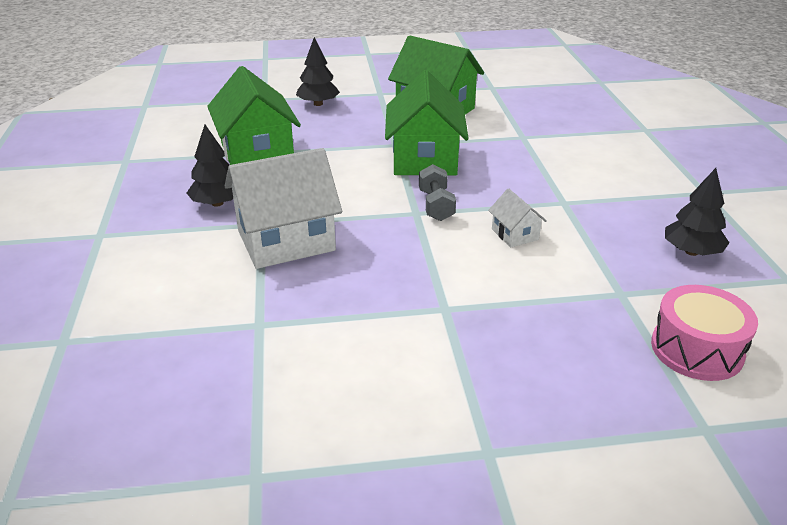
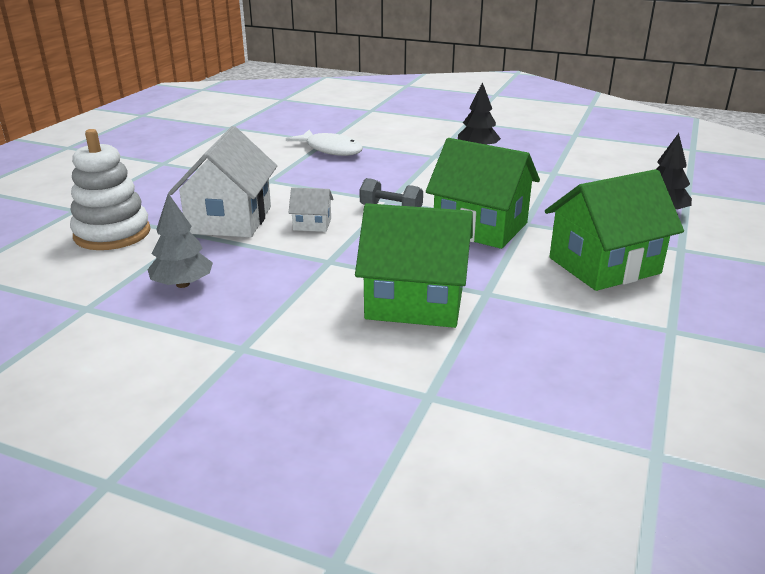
camera: 120 degrees right, 5 degrees down
green house [207,66,301,165] -> green house moved to [355,203,473,328]
white house [225,148,342,269] -> white house moved to [169,126,277,238]
pink drum [651,285,758,381] -> white stacking toy [70,129,150,250]
black tree [665,168,729,256] -> grey tree [147,193,213,288]
none -> white fish [286,130,363,156]

